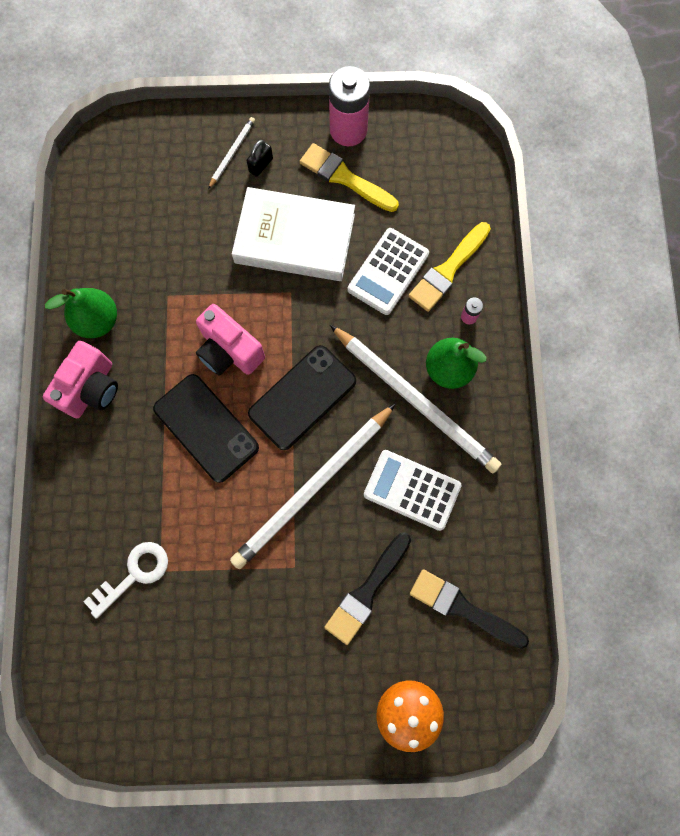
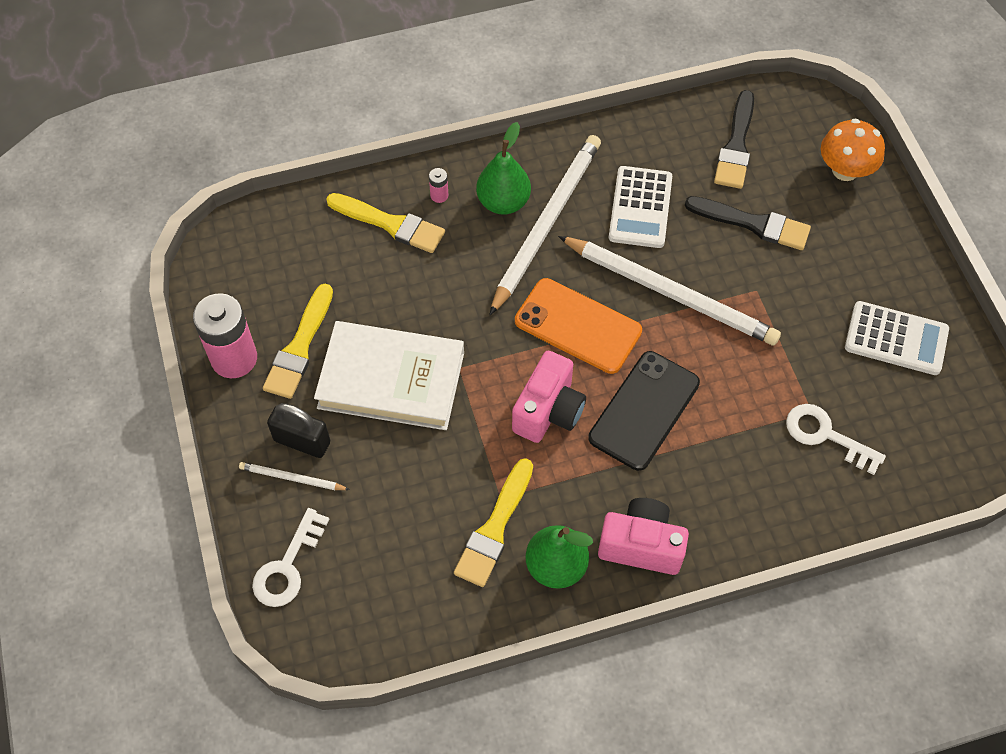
camera: 105 degrees left, 15 degrees down
white book [232,187,355,281] -> white book turned 75 degrees counterclockwise [314,321,464,430]
black padlock [246,140,273,177] -> black padlock [267,403,330,458], size x1.60
black phone [248,345,356,450] -> orange phone [515,278,642,374]
white calculator [348,228,429,315] -> white calculator moved to [845,301,949,375]
none -> white key [252,508,330,607]
none -> yellow brush [454,458,533,587]

